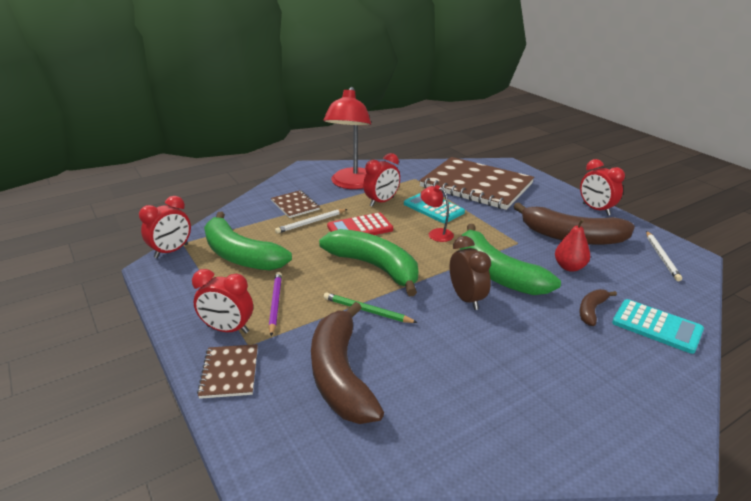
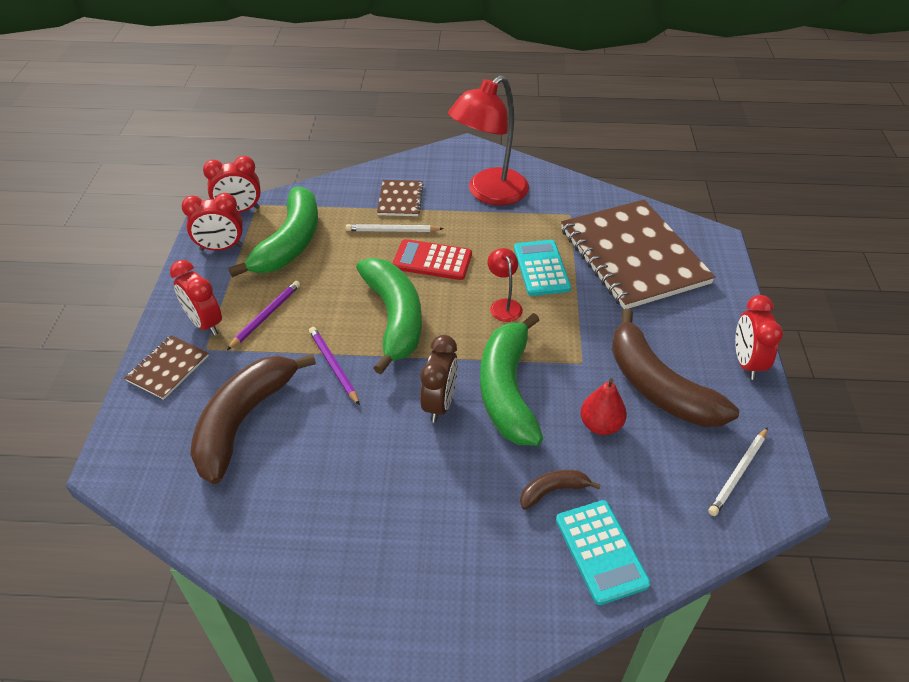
camera: 35 degrees right, 15 degrees up
green banana [204,212,292,271] -> green banana turned 150 degrees counterclockwise [228,186,318,277]
green pencil [324,292,418,323] -> purple pencil [309,327,360,405]
red clock [363,153,400,207] -> red clock moved to [181,193,243,251]

